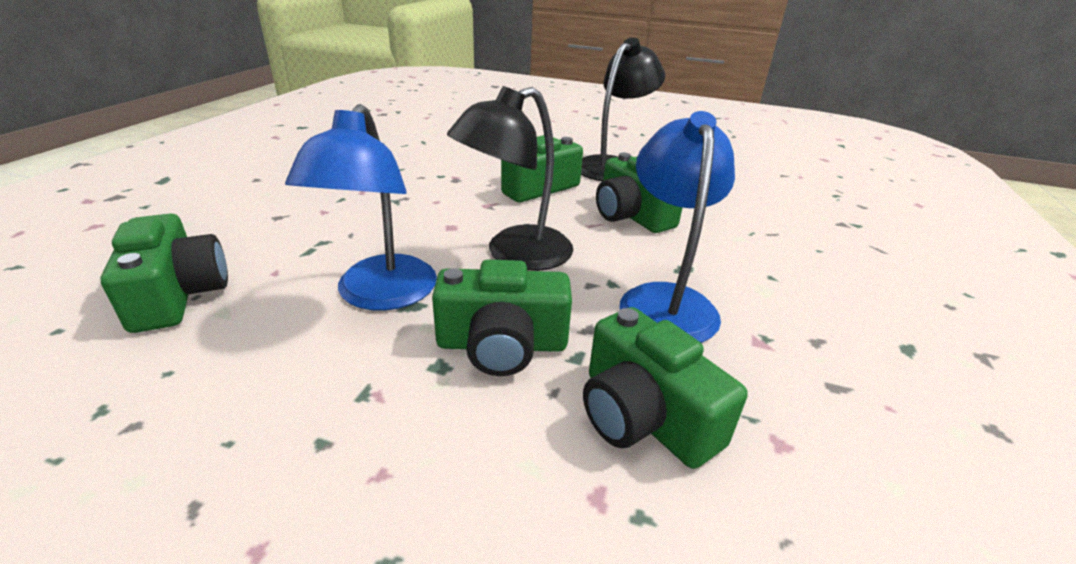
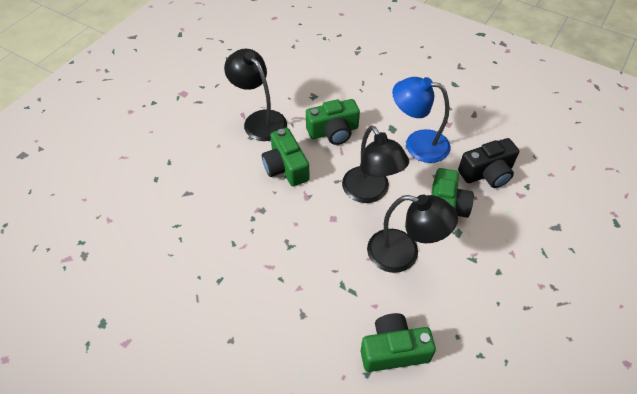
camera: 75 degrees left, 20 degrees up
blue lamp [285,104,437,310] -> black lamp [367,195,458,273]
green camera [583,307,748,469] -> black camera [458,138,519,188]

